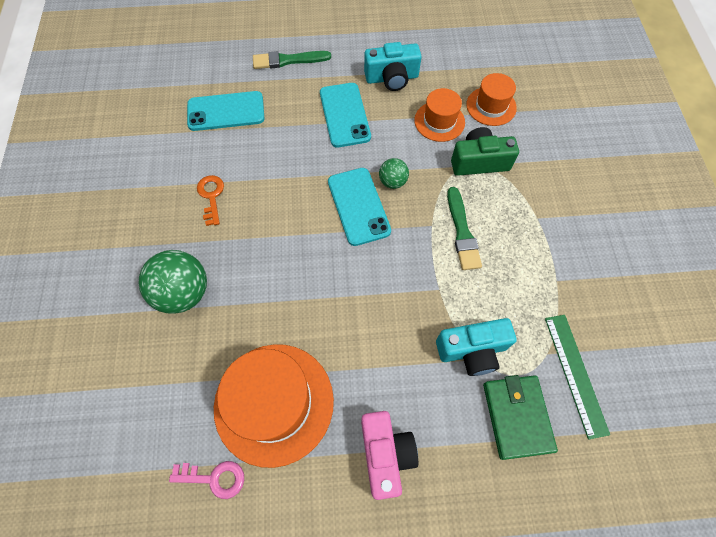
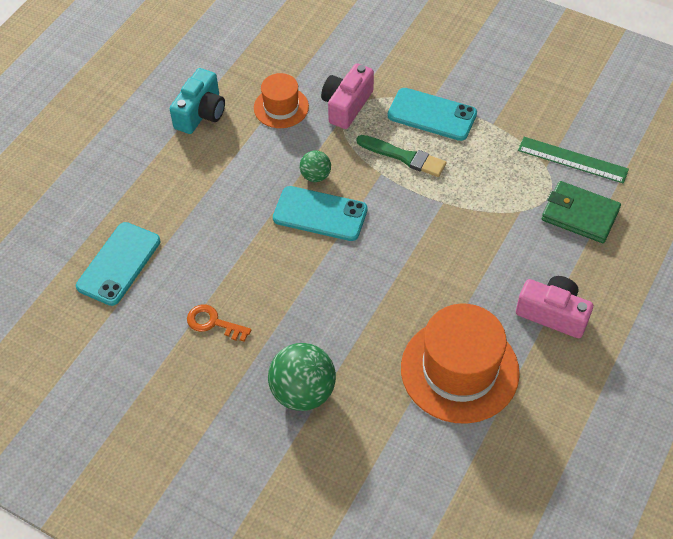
camera: 55 degrees left, 10 degrees down
pink key [169,461,244,499] -> none
green brush [253,51,331,69] -> none
turquoise phone [320,83,371,147] -> turquoise phone moved to [388,88,477,141]
turquoise camera [436,318,517,376] -> none
green camera [451,127,519,176] -> pink camera [321,63,374,129]
orange hat [466,73,517,126] -> none

